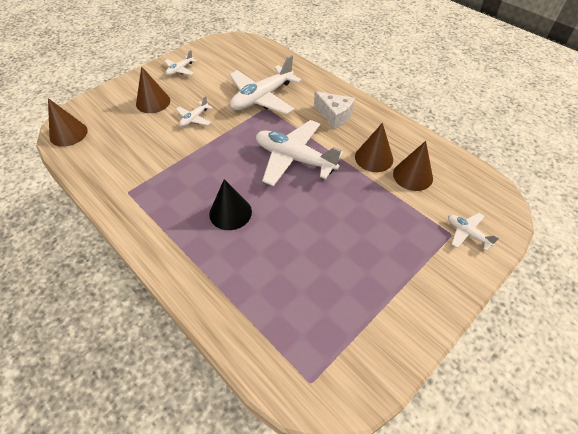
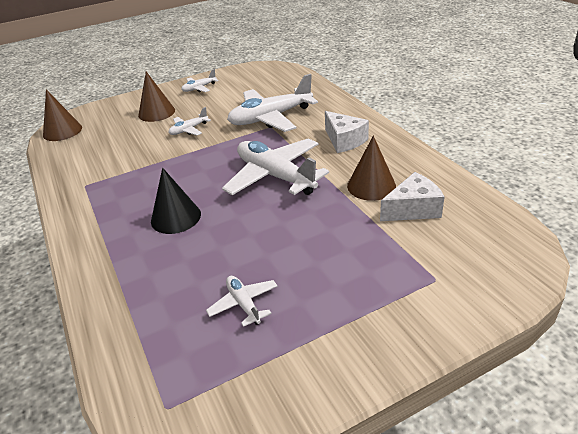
camera: 20 degrees right, 15 degrees down
brown cone [393,141,433,191] -> white cheese [380,172,445,221]
white plane [448,213,499,251] -> white plane moved to [206,276,278,327]

